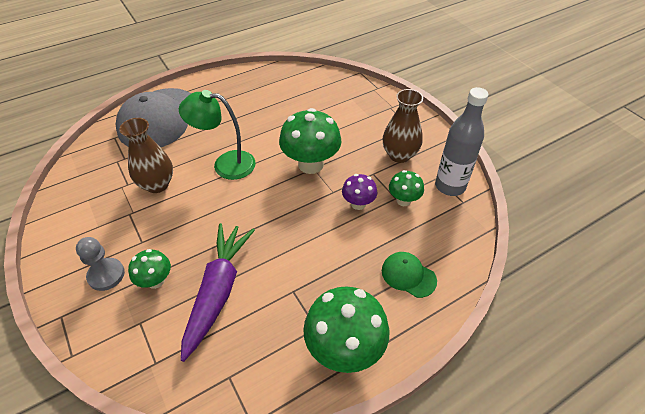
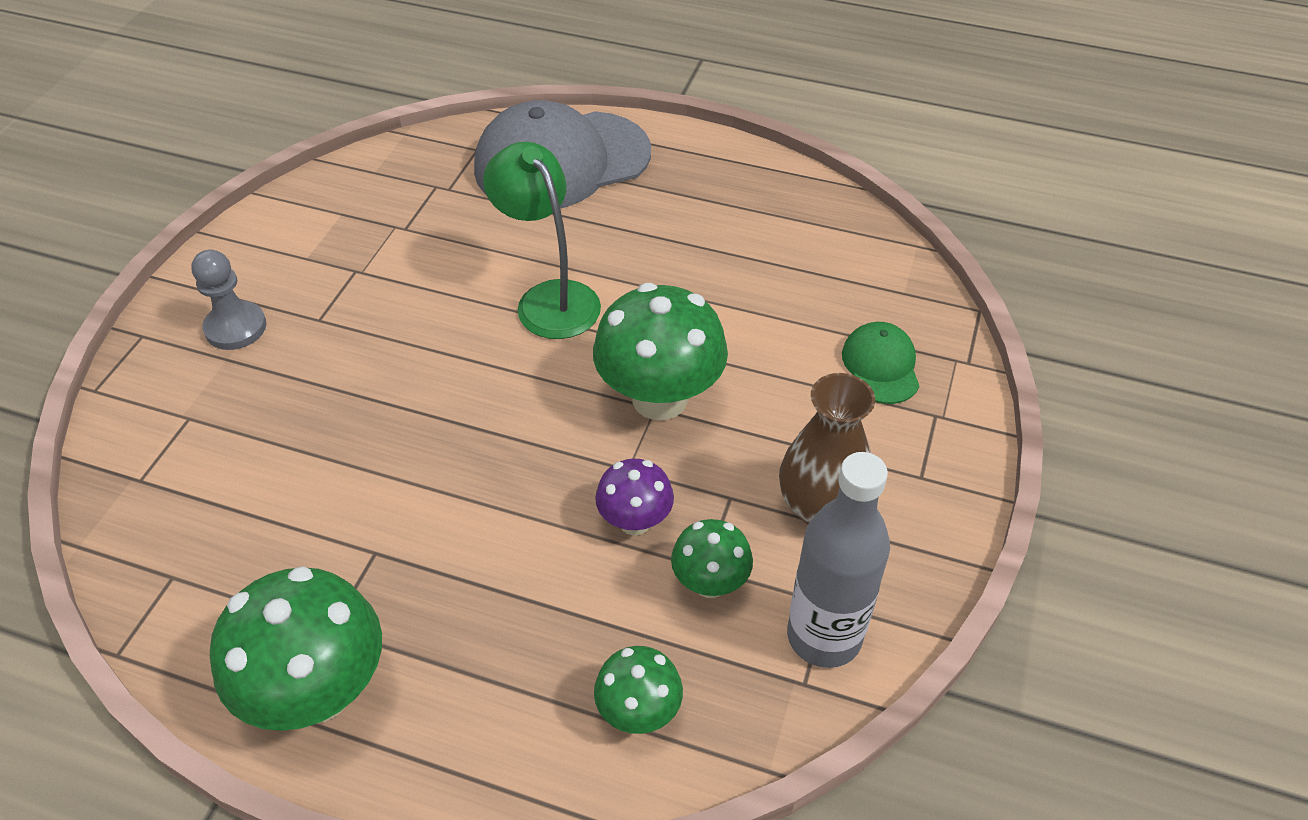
camera: 50 degrees right, 0 degrees up
brown vase [119,118,173,193] -> none
green mushroom [128,249,171,289] -> green mushroom moved to [594,646,683,734]
purple carrot [181,223,255,362] -> none
green cap [382,252,437,298] -> green cap moved to [842,322,919,404]

